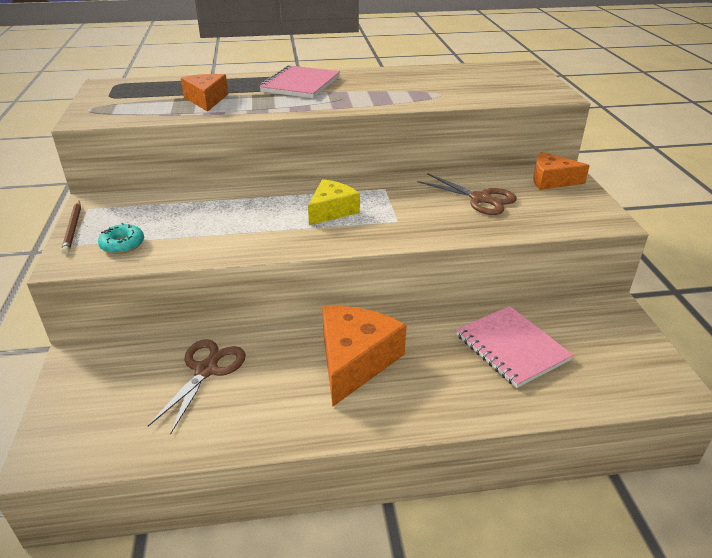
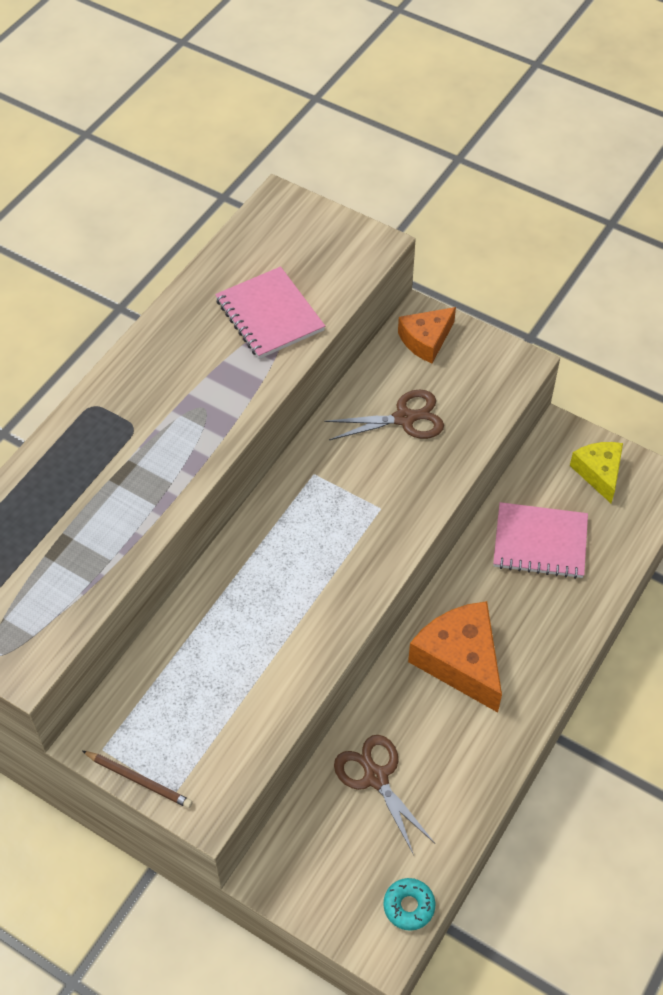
camera: 50 degrees left, 20 degrees up
turquoise donut [98,223,144,254] -> turquoise donut moved to [383,878,435,931]
orange cheese [181,74,228,112] -> none
pink notebook [259,65,340,98] -> pink notebook moved to [215,266,325,359]
yellow cheese [308,179,360,225] -> yellow cheese moved to [570,442,623,503]

